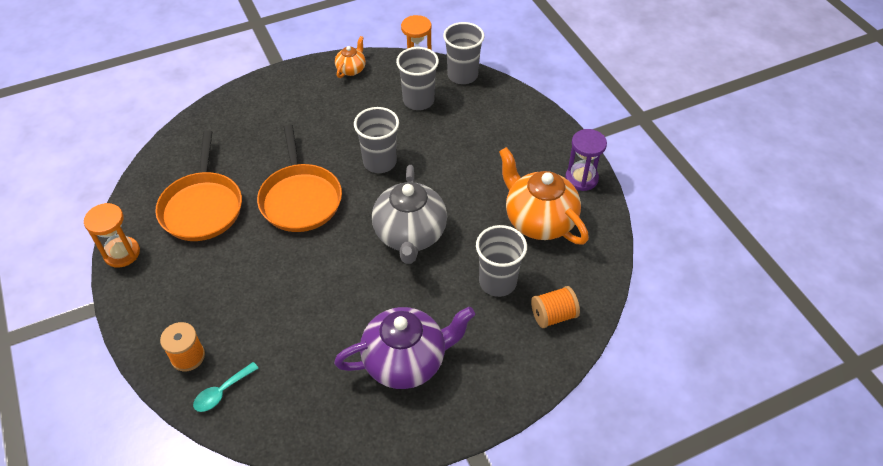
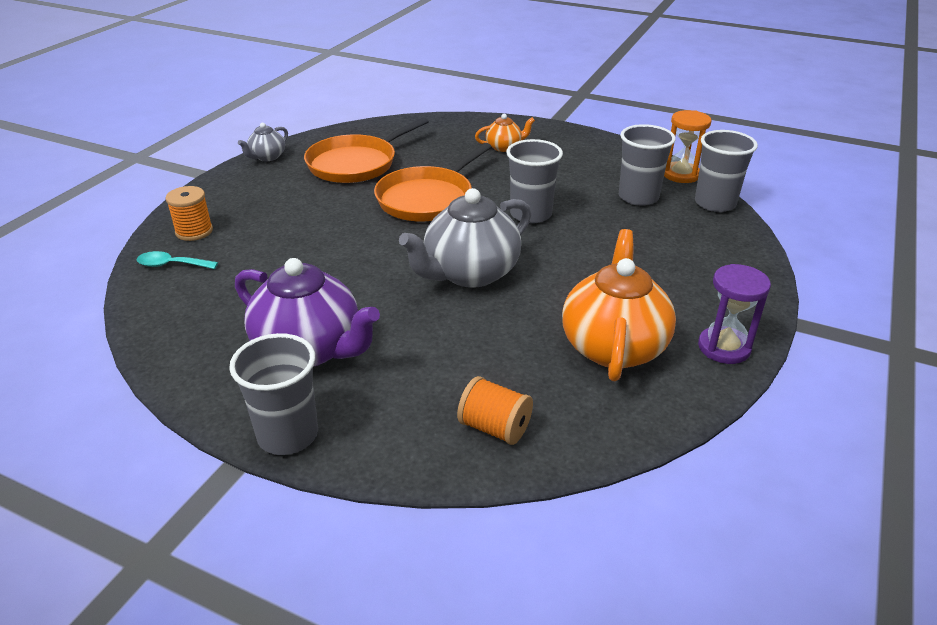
camera: 50 degrees right, 15 degrees down
orange hourglass [84,203,140,268] -> grey teapot [238,123,288,161]
orange teapot [335,36,366,78] -> orange teapot moved to [475,114,535,152]
grey cup [476,225,527,297] -> grey cup moved to [229,333,318,455]

